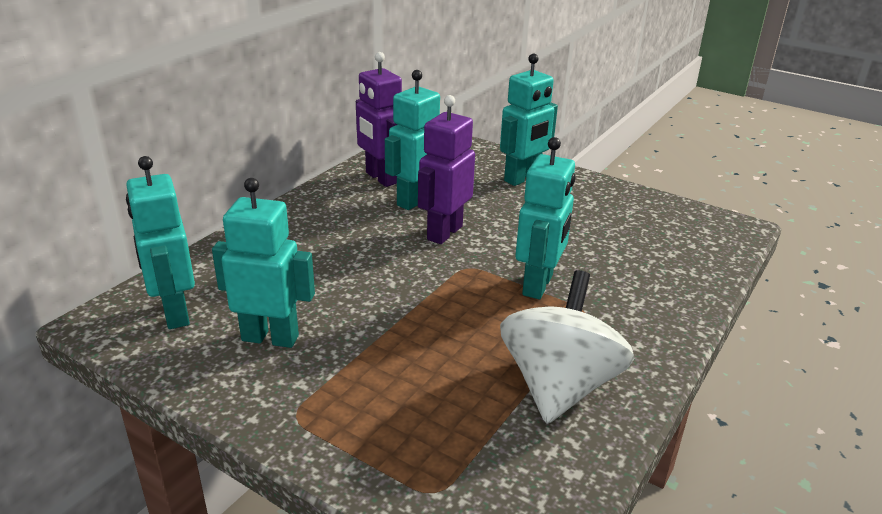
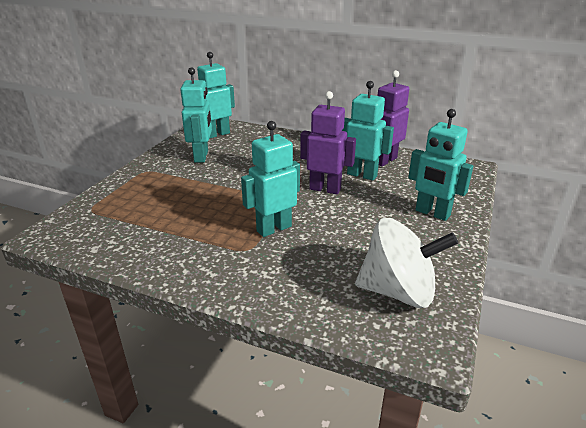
camera: 80 degrees right, 0 degrees up
white spinning top [500,270,635,424] -> white spinning top moved to [355,218,458,308]
turquoise robot [515,137,576,299] -> turquoise robot turned 135 degrees clockwise [241,121,300,237]

